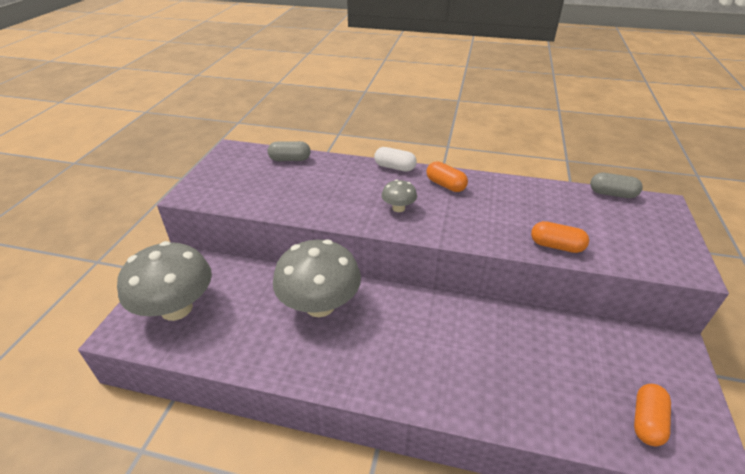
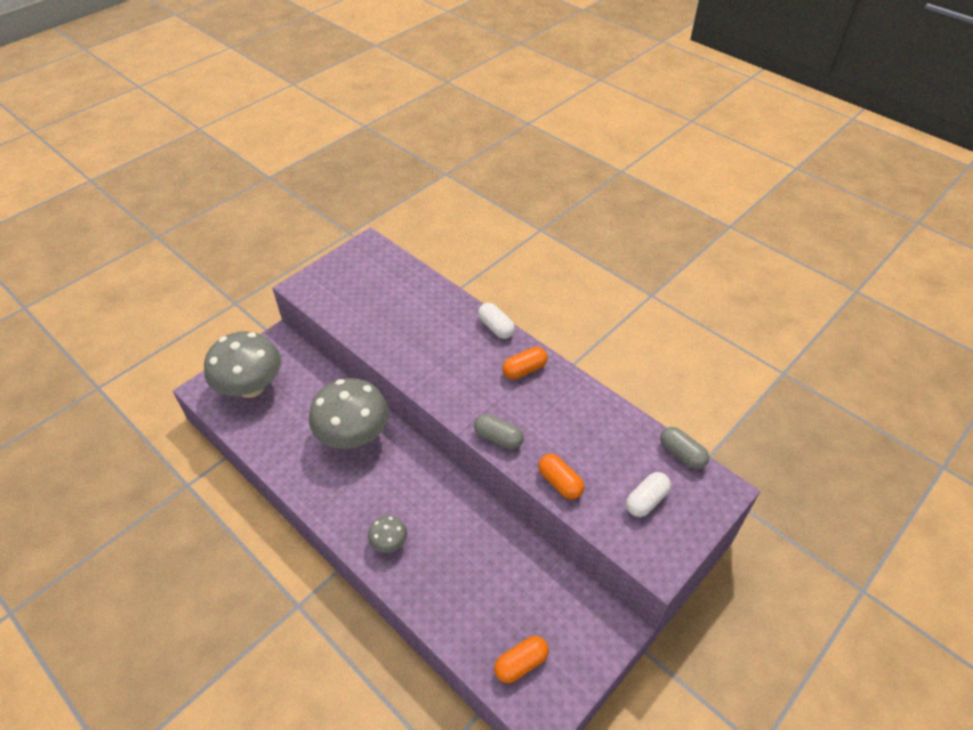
camera: 30 degrees right, 10 degrees up
grey capsule [267,141,311,161] -> grey capsule moved to [474,414,524,449]
grey mushroom [381,179,417,212] -> grey mushroom moved to [368,515,407,553]
orange capsule [427,161,468,192] -> orange capsule turned 75 degrees clockwise [502,347,548,379]
none -> white capsule [626,472,671,517]

